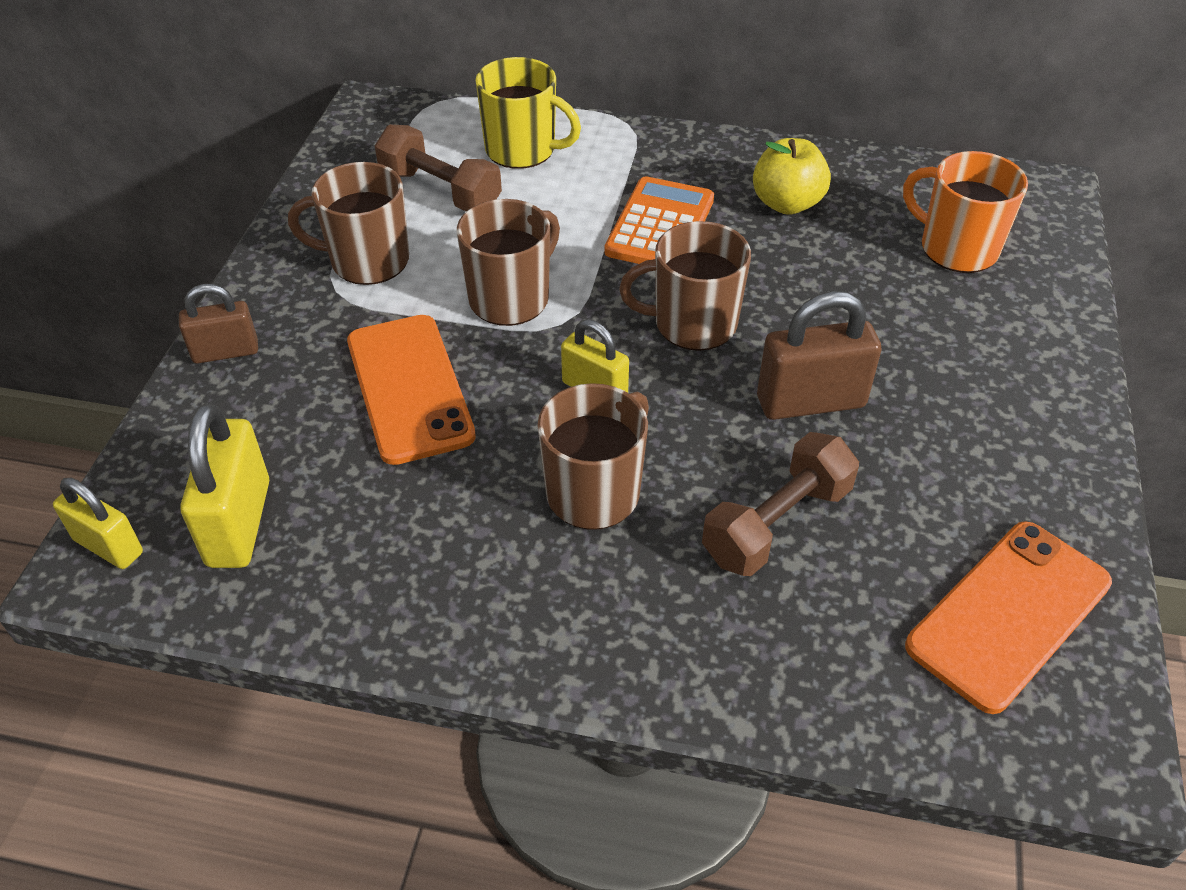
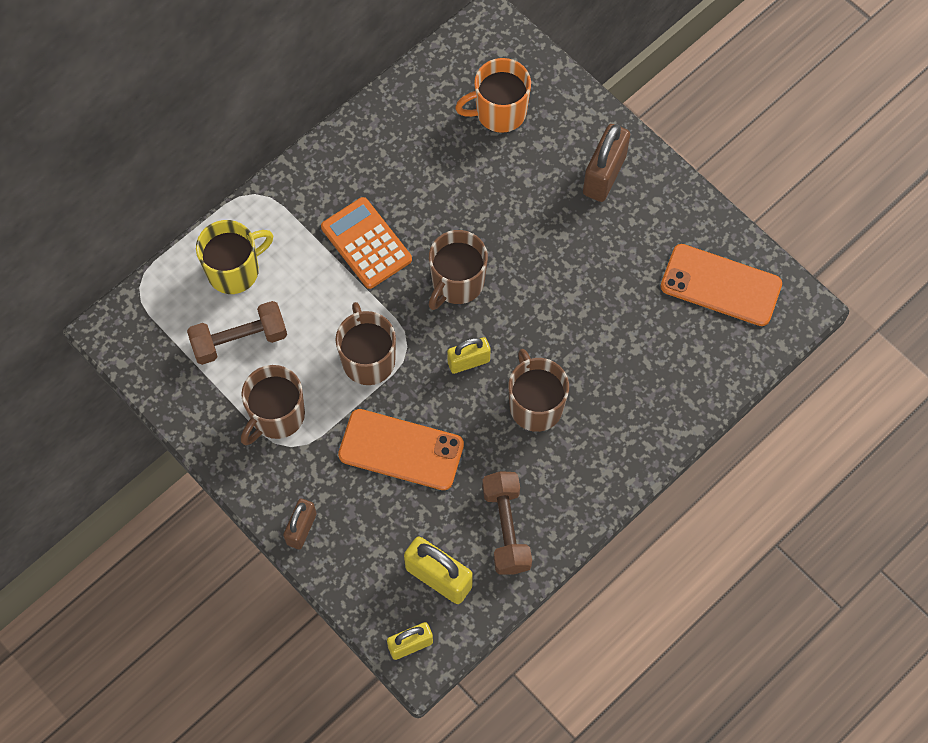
camera: 55 degrees left, 20 degrees up
brown dumbbell [702,432,859,576] -> brown dumbbell moved to [482,471,532,575]
yellow apple [753,138,831,215] -> none
brown padlock [757,291,882,420] -> brown padlock moved to [583,124,630,202]
orange phone [905,521,1112,714] -> orange phone turned 60 degrees counterclockwise [661,244,782,326]

